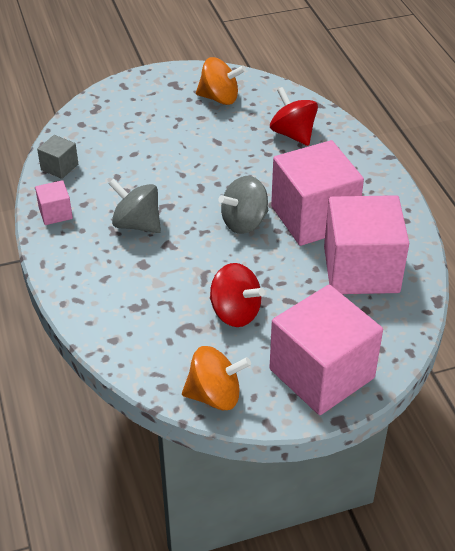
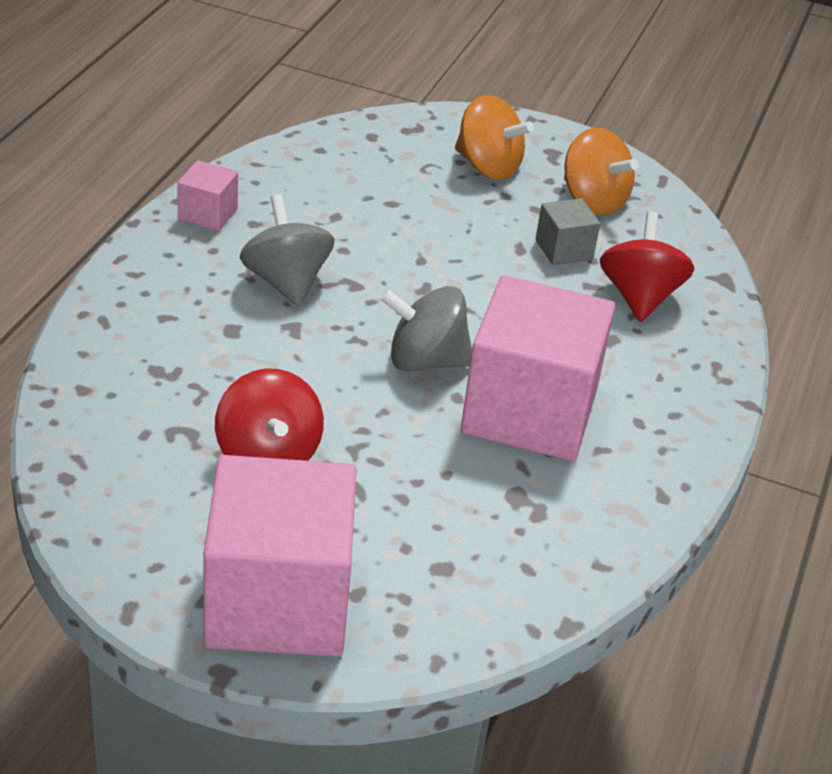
camera: 35 degrees right, 5 degrees down
grey cube [37,135,78,179] -> grey cube moved to [536,198,600,265]
orange spinning top [182,346,251,410] -> orange spinning top moved to [455,95,534,180]
pink cube [324,195,409,294] -> none

